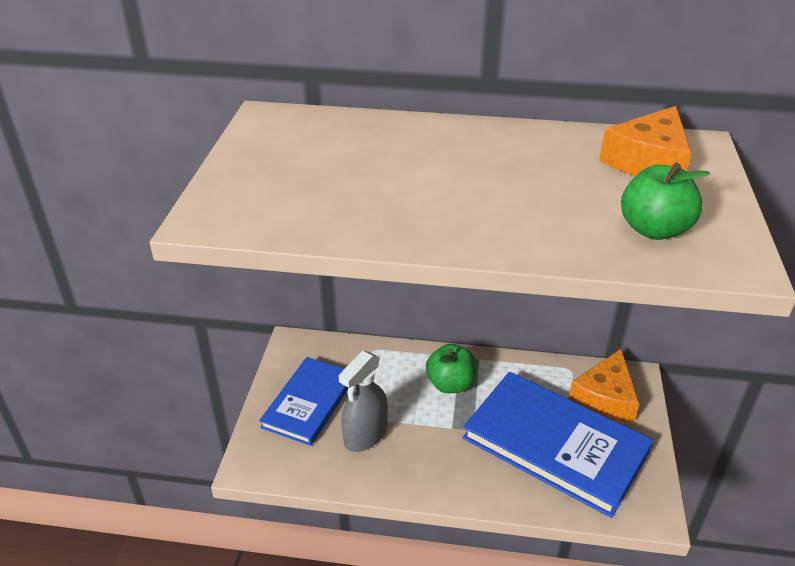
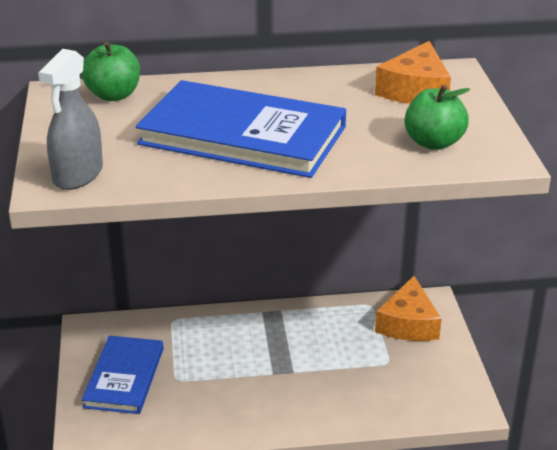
camera: 15 degrees left, 5 degrees down
grey spray bottle [339,351,388,452] -> grey spray bottle moved to [38,49,103,190]
green apple [426,344,477,393] -> green apple moved to [82,41,140,101]
blue book [462,372,653,518] -> blue book moved to [136,80,346,178]

